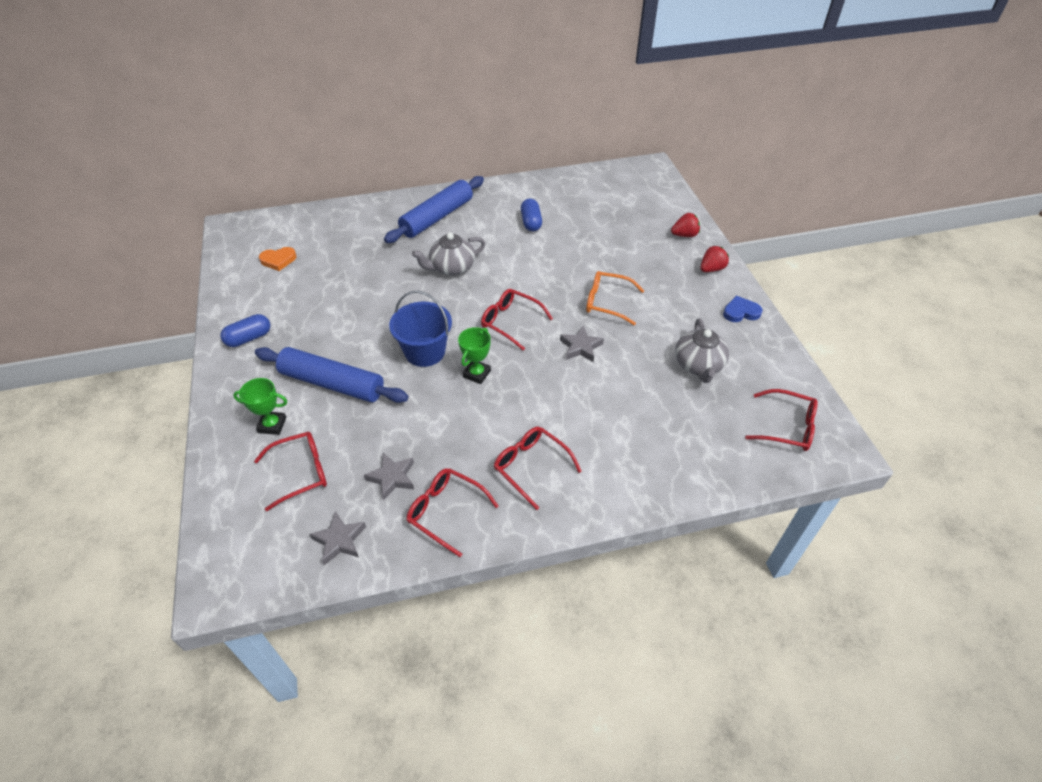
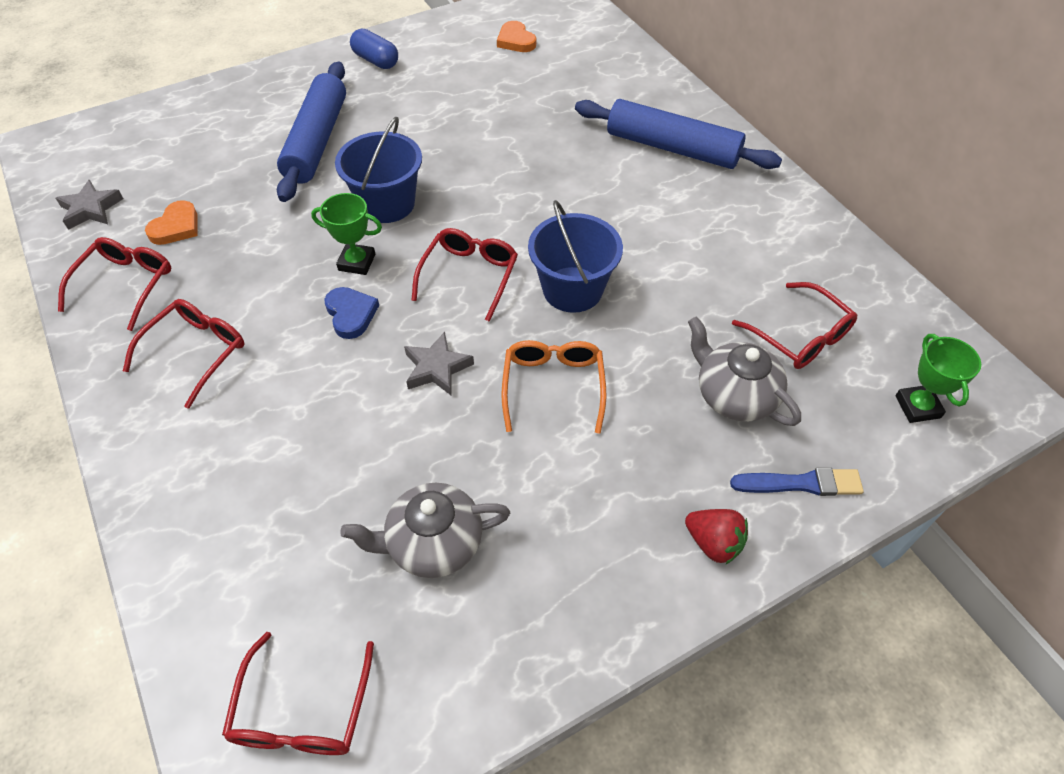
camera: 75 degrees right, 5 degrees up
green trophy [233,378,287,435] -> green trophy moved to [895,334,981,423]
red glasses [254,432,327,511] -> red glasses moved to [732,282,857,369]
grey star [364,453,414,501] -> orange heart [145,200,198,245]
grey teapot [412,233,486,275] -> grey teapot moved to [688,316,801,426]
blue capsule [521,198,542,231] -> none
red strawberry [671,213,700,237] -> blue brush [730,468,864,496]
blue heart [723,296,763,322] -> blue heart moved to [325,287,379,339]
none -> blue bucket [528,200,623,313]

